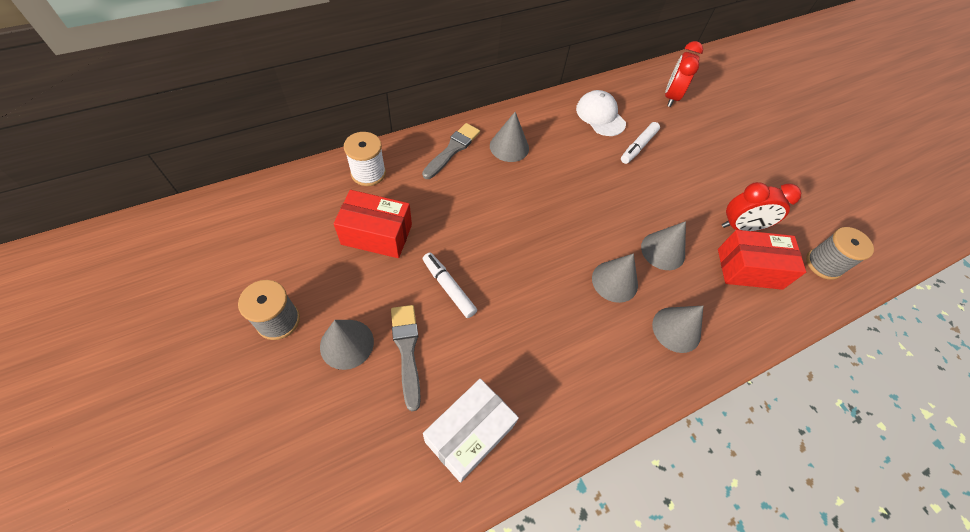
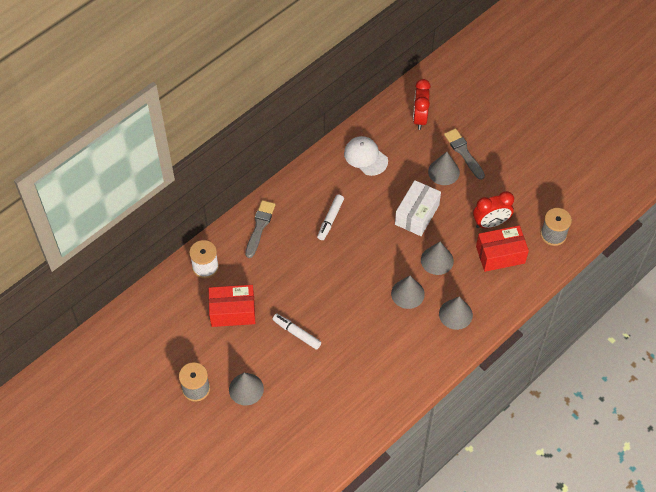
camera: 10 degrees left, 0 degrees up
grey brush [391,305,421,411] -> grey brush moved to [444,128,485,180]
white box [423,379,519,483] -> white box moved to [395,180,441,236]
grey cone [490,112,529,162] -> grey cone moved to [428,152,460,185]
white marker [621,122,660,164] -> white marker moved to [317,194,344,240]

